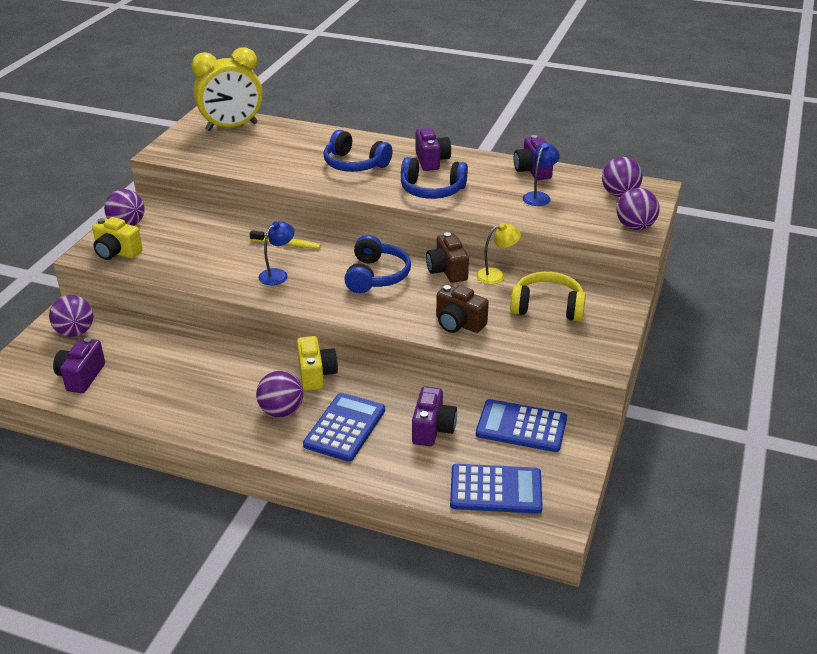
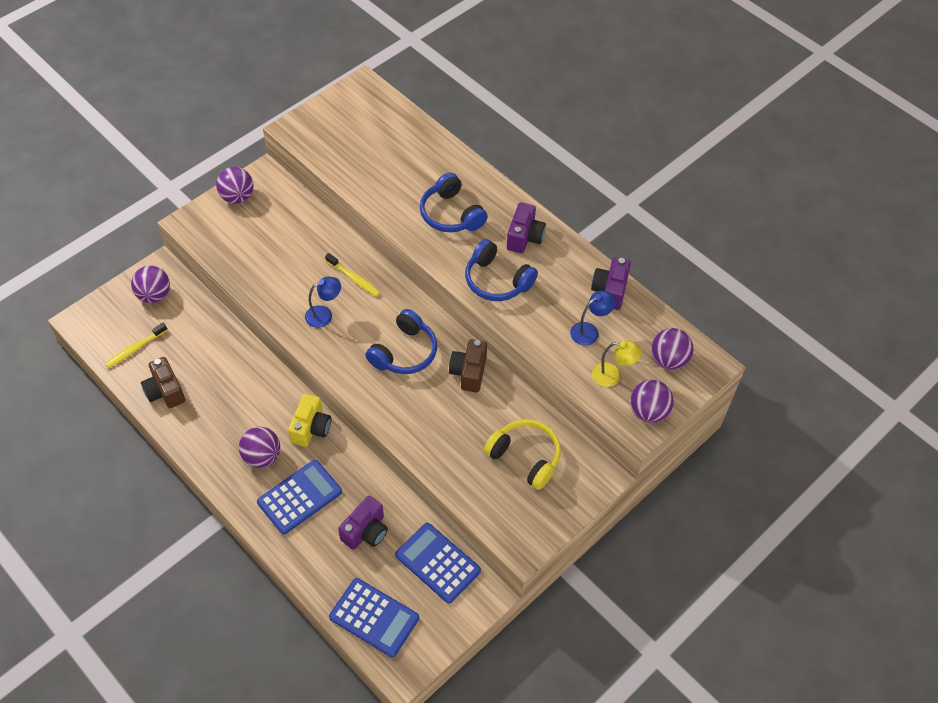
camera: 25 degrees right, 20 degrees up
purple camera [53,337,105,393] -> yellow toothbrush [105,323,167,368]
yellow camera [92,217,143,260] -> none
yellow clock [192,47,263,131] -> none
brown camera [436,285,489,333] -> brown camera moved to [141,357,185,408]
yellow lamp [476,223,521,284] -> yellow lamp moved to [592,340,641,387]

